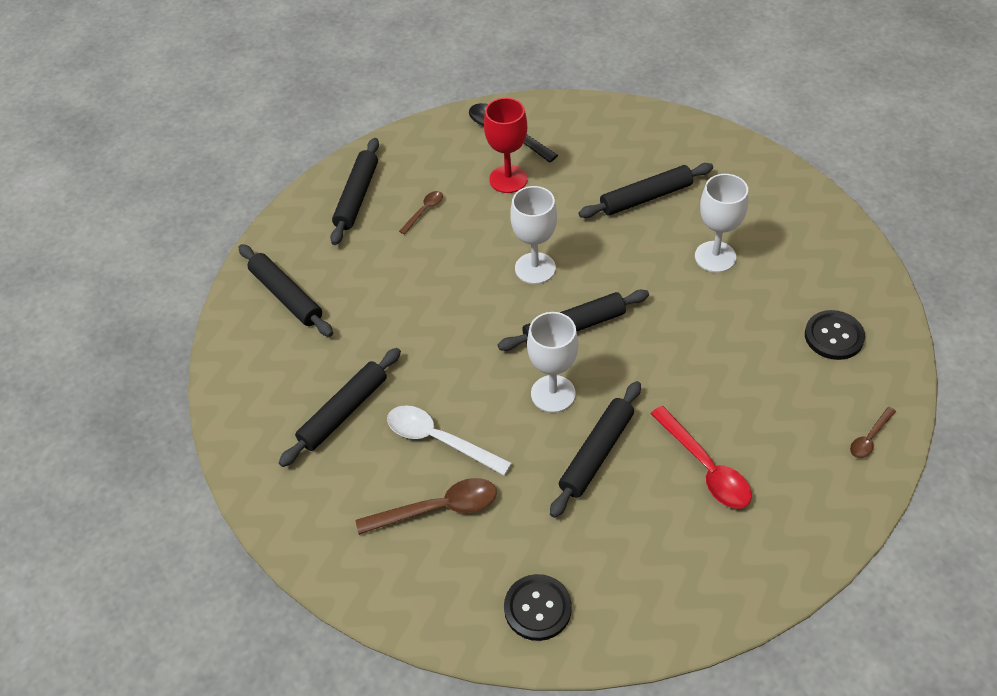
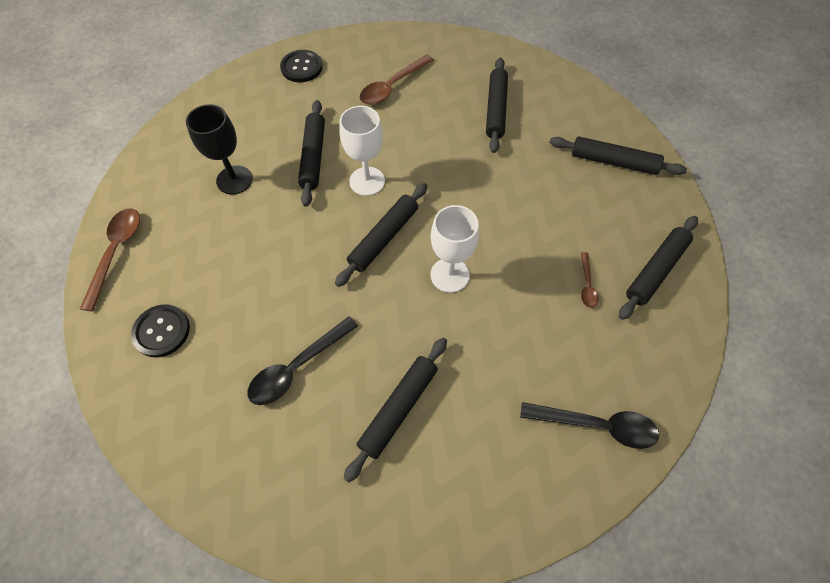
camera: 145 degrees right, 10 degrees up
black rolling pin [330,138,379,245] -> black rolling pin turned 60 degrees clockwise [619,216,698,320]
white spoon [387,405,512,475] -> none
red goblet [484,98,528,193] -> none
red spoon [650,406,752,509] -> black goblet [186,104,252,195]
white goblet [695,174,748,273] -> black spoon [248,316,358,405]
brown spoon [850,407,896,458] -> brown spoon [80,209,140,311], size x1.83

